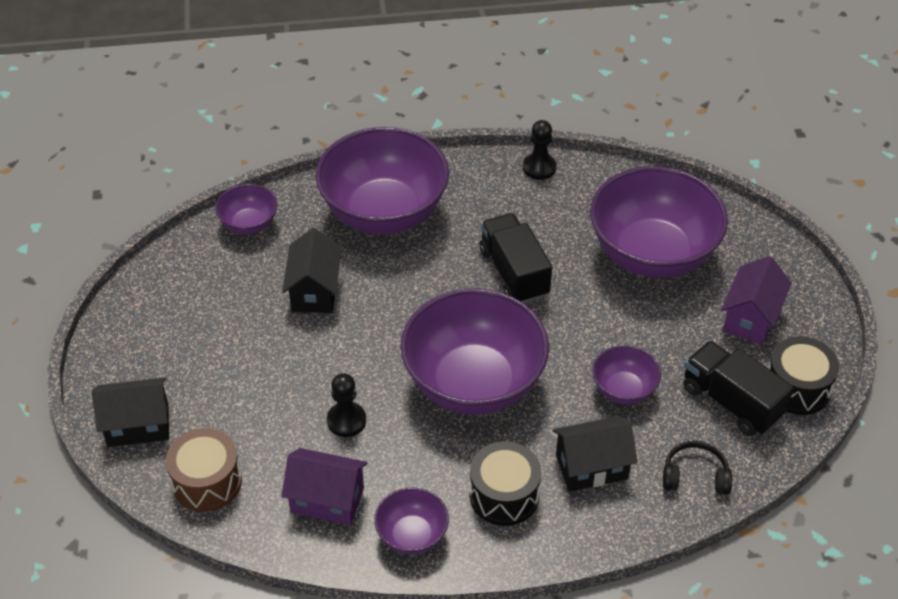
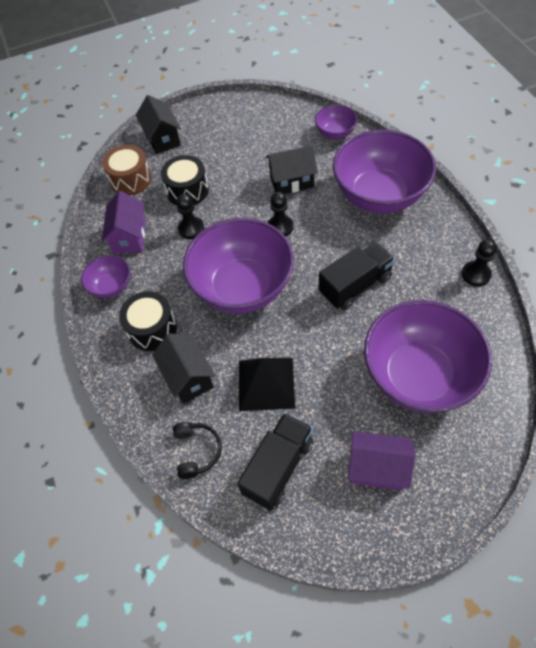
camera: 80 degrees right, 10 degrees up
purple bowl [592,345,661,405] -> black pyramid [239,358,295,411]
black drum [768,336,839,415] -> black drum moved to [161,155,209,205]
none -> black pawn [268,192,293,237]

